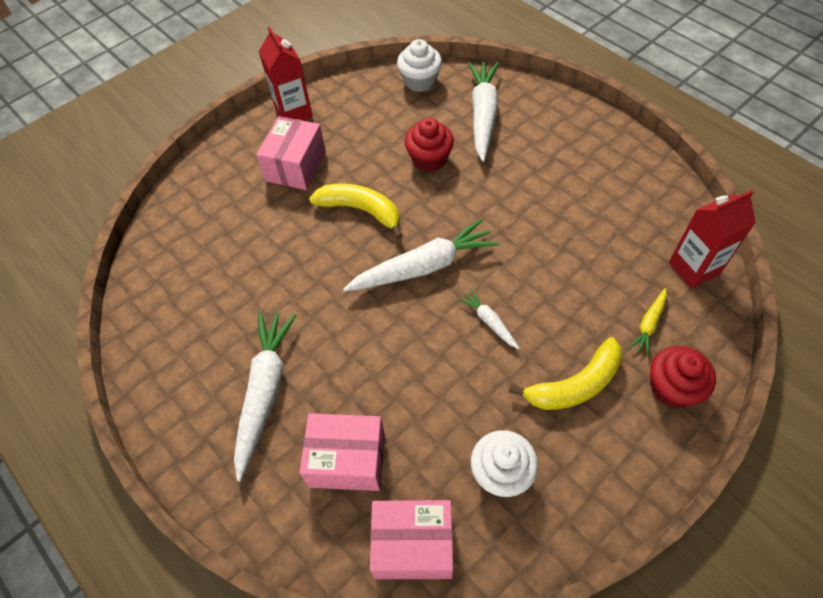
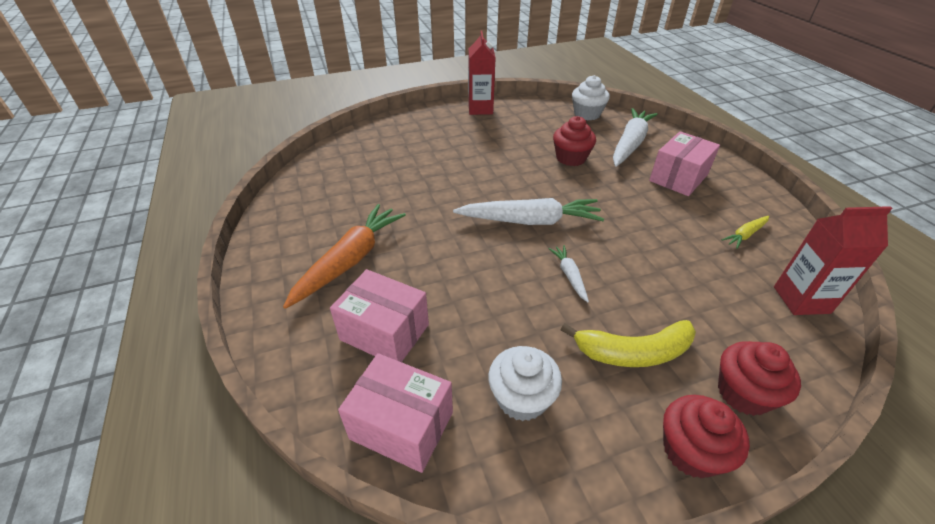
camera: 20 degrees right, 15 degrees down
white carrot [234,311,297,481] -> orange carrot [283,204,406,309]
pink box [256,116,326,190] -> pink box moved to [649,131,720,196]
yellow banana [309,184,403,239] -> none
yellow carrot [629,288,667,356] -> yellow carrot moved to [722,216,769,249]
none -> red cupcake [663,395,750,478]

